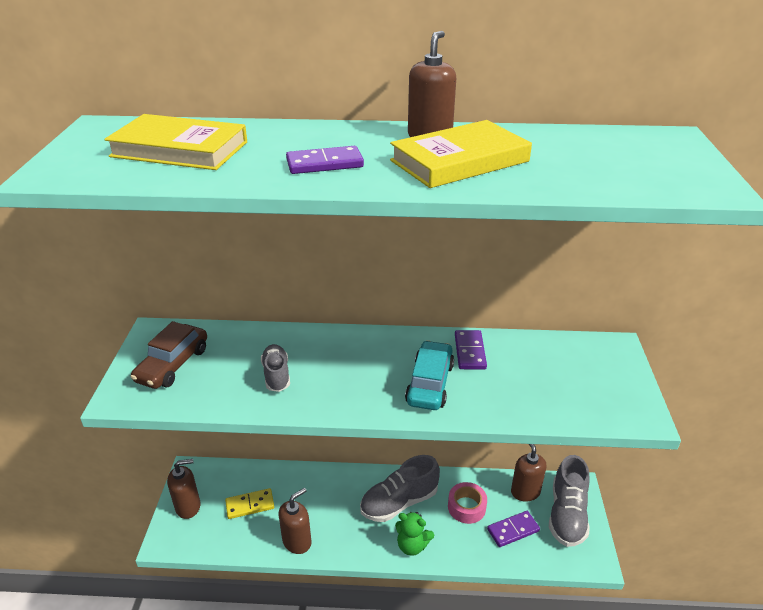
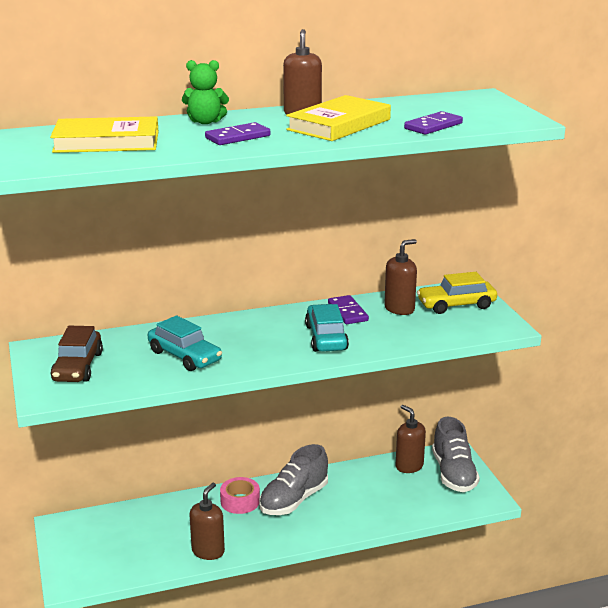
camera: 20 degrees left, 10 degrees down
brown soap dispenser [167,459,200,519] -> brown soap dispenser moved to [384,239,417,315]
yellow domino [225,488,274,519] -> none
grey shoe [261,344,290,392] -> turquoise car [148,315,222,371]
green teddy bear [395,512,434,556] -> green teddy bear moved to [182,60,229,124]
pink tape [448,482,487,524] -> pink tape moved to [220,477,260,514]
purple domino [487,511,540,547] -> purple domino moved to [404,111,463,135]
none -> yellow car [417,272,497,314]

